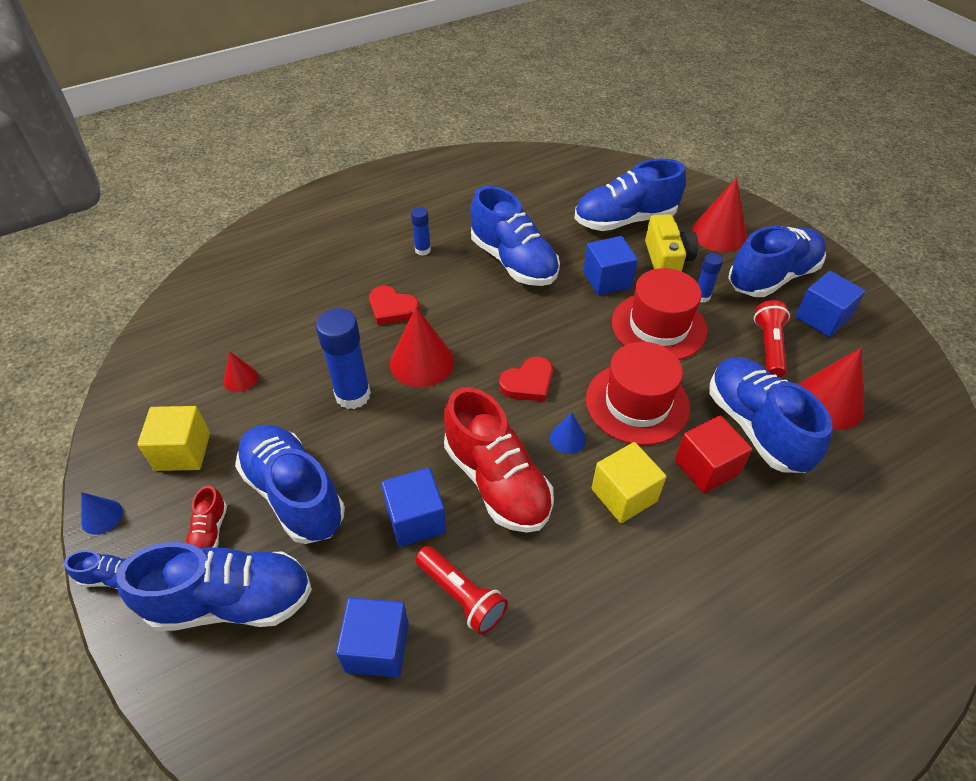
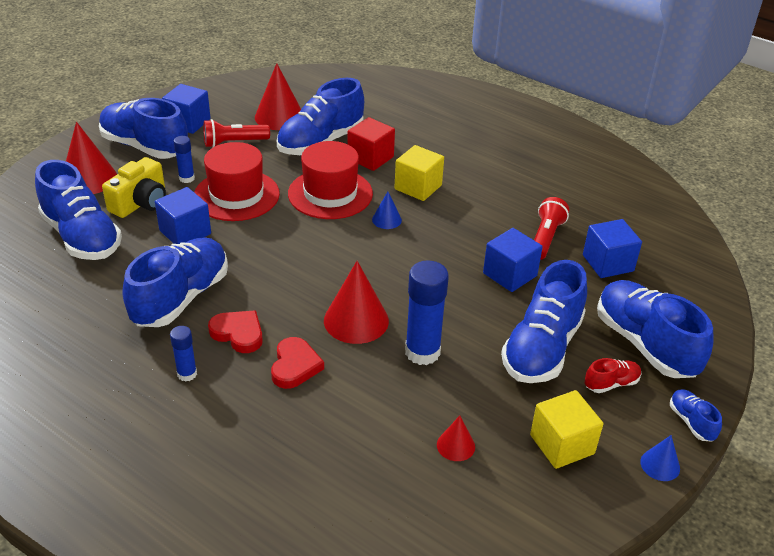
camera: 115 degrees left, 10 degrees down
red shoe [444,387,554,533] -> none
red heart [499,357,553,402] -> red heart moved to [208,310,263,353]
yellow camera [645,214,698,271] -> yellow camera turned 150 degrees clockwise [102,157,166,218]

